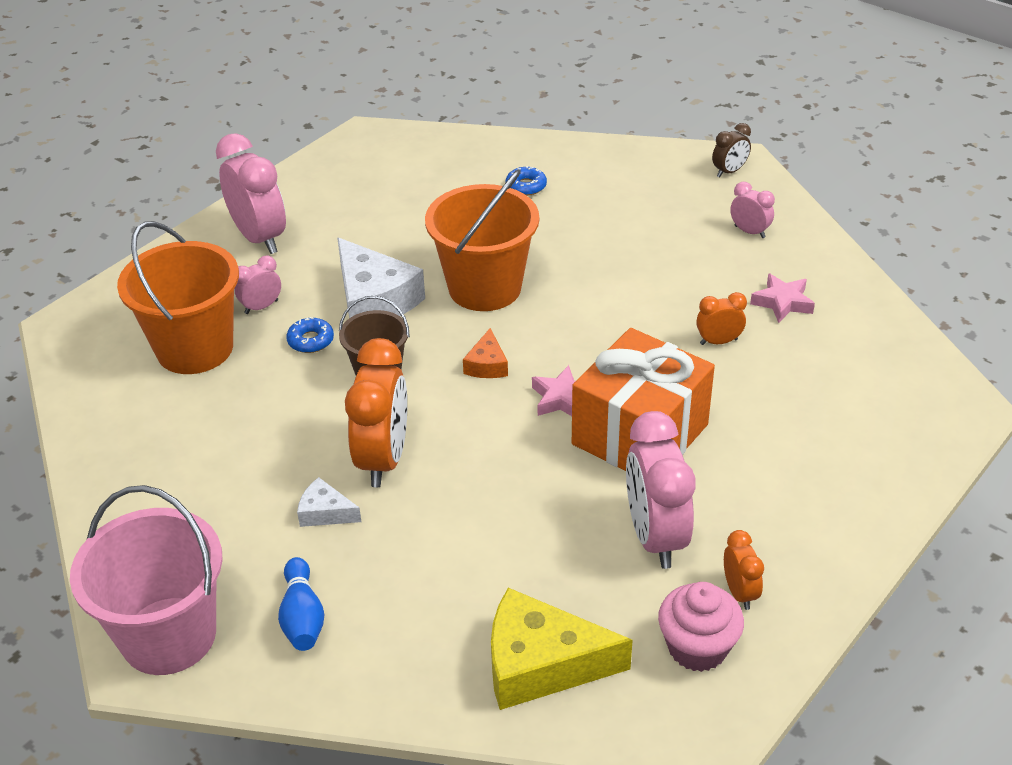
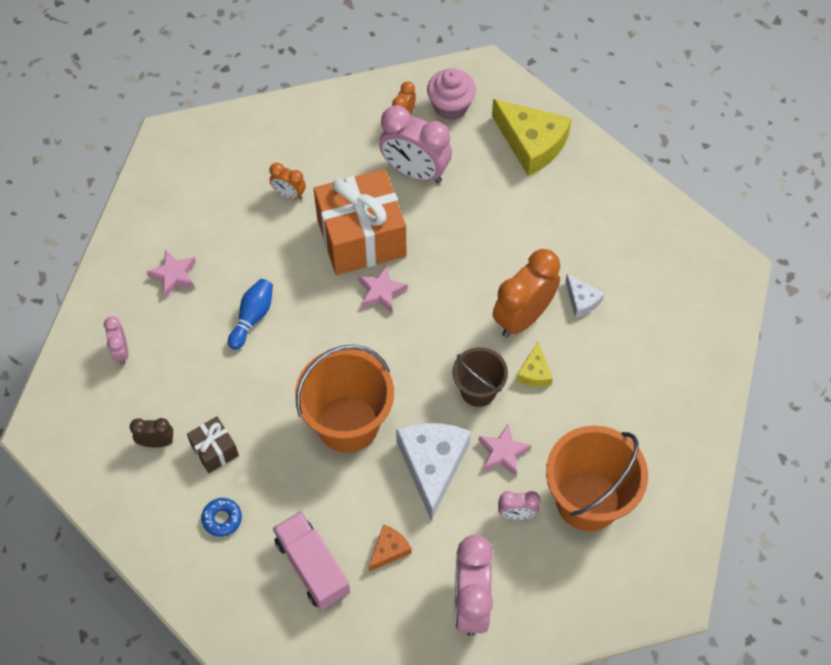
camera: 145 degrees left, 20 degrees up
pink bucket [70,485,223,675] -> none
blue bowling pin [278,557,324,651] -> blue bowling pin moved to [228,279,273,350]
blue donut [286,317,334,353] -> pink star [478,424,531,476]
orange cheese [463,328,508,378] -> orange cheese moved to [369,524,412,572]
pink clock [626,411,696,569] -> pink clock turned 90 degrees clockwise [379,105,452,183]
orange clock [696,292,747,345] -> orange clock moved to [269,162,306,200]
brown clock [712,123,751,177] -> brown clock moved to [130,418,173,447]
none -> brown gift [187,416,239,473]
none -> pink truck [273,511,350,611]
none -> yellow cheese [516,342,553,387]

